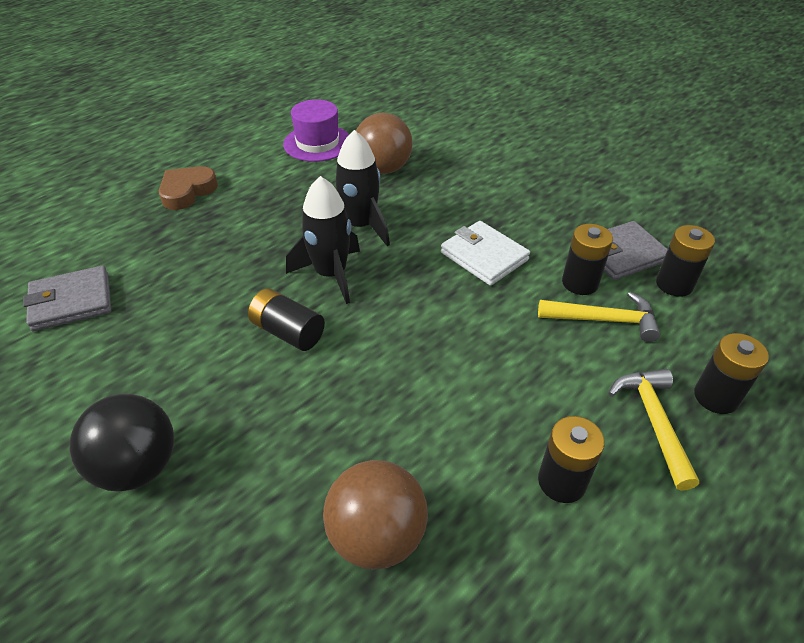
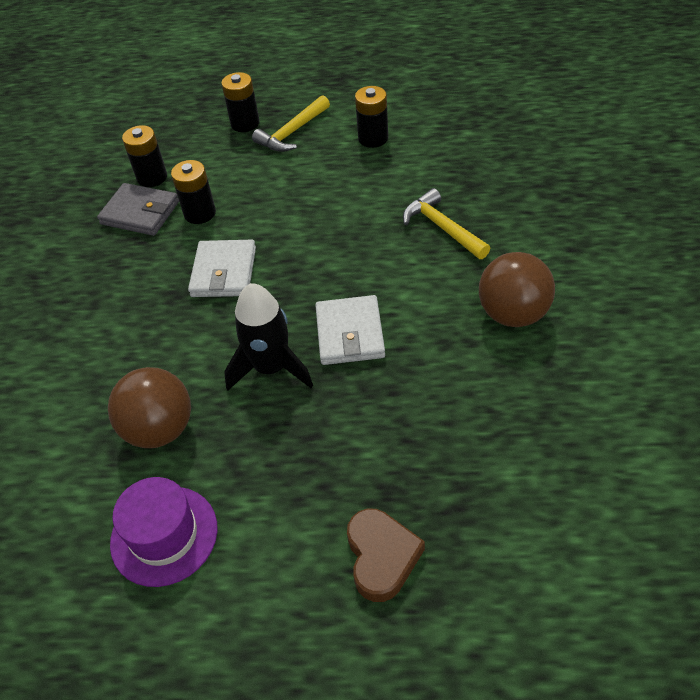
camera: 130 degrees left, 5 degrees up
grey wallet [23,266,111,331] -> none
black ball [69,394,174,492] -> none
brown heart [159,166,218,210] -> brown heart turned 90 degrees counterclockwise [347,509,425,602]
black battery [248,288,325,351] -> none
black rocket [286,176,360,304] -> white wallet [315,295,385,365]
brown ball [323,460,428,569] -> brown ball moved to [479,252,555,327]
yellow hammer [538,292,660,342] -> yellow hammer moved to [403,188,490,259]

